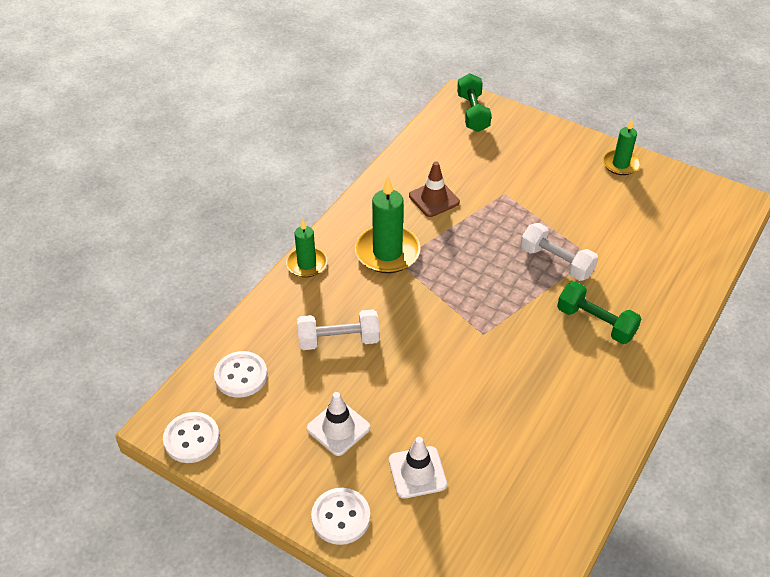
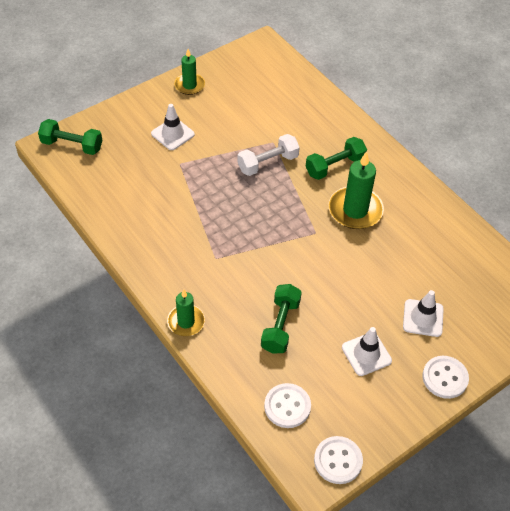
camera: 70 degrees left, 5 degrees up
white dumbbell [297,309,380,350] -> green dumbbell [261,284,302,354]
green candle [355,177,421,273] -> green candle moved to [329,151,384,229]
brown traffic cone [409,161,460,217] -> none
none -> white traffic cone [151,104,195,150]

